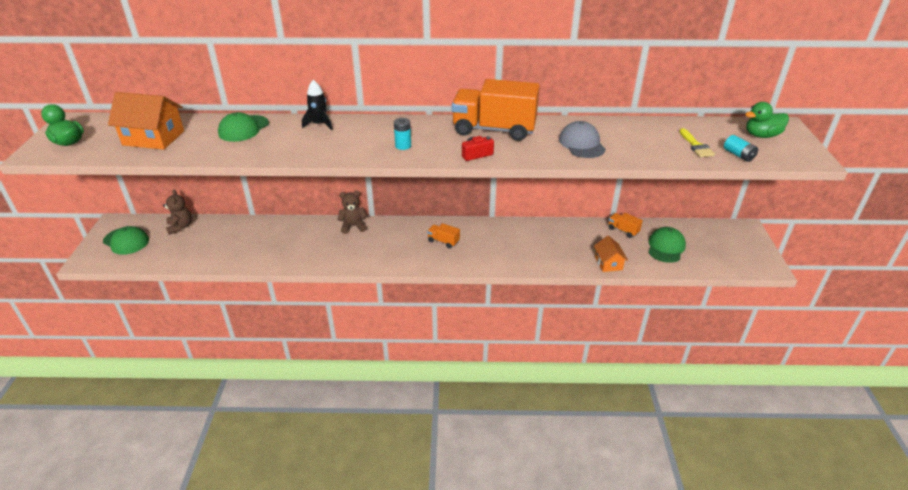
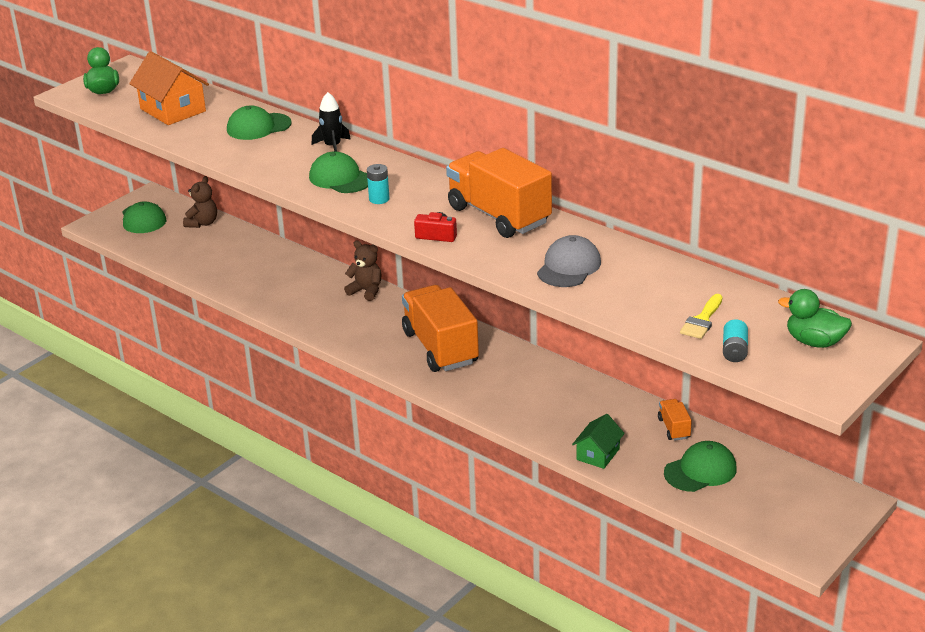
camera: 40 degrees right, 5 degrees down
orange truck [427,223,460,249] -> orange truck [402,285,479,372], size x2.36
orange house [594,235,628,272] -> green house [572,414,625,469]
none -> green cap [309,151,368,193]

